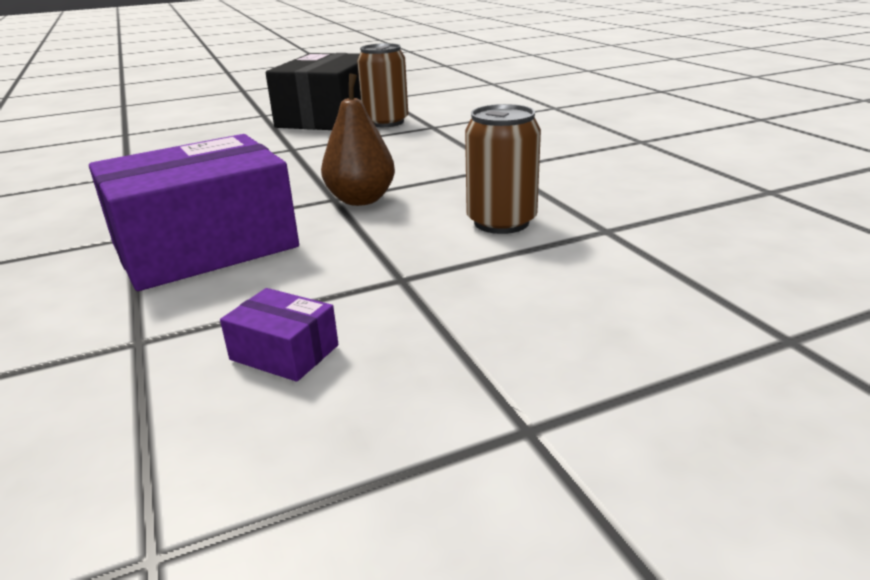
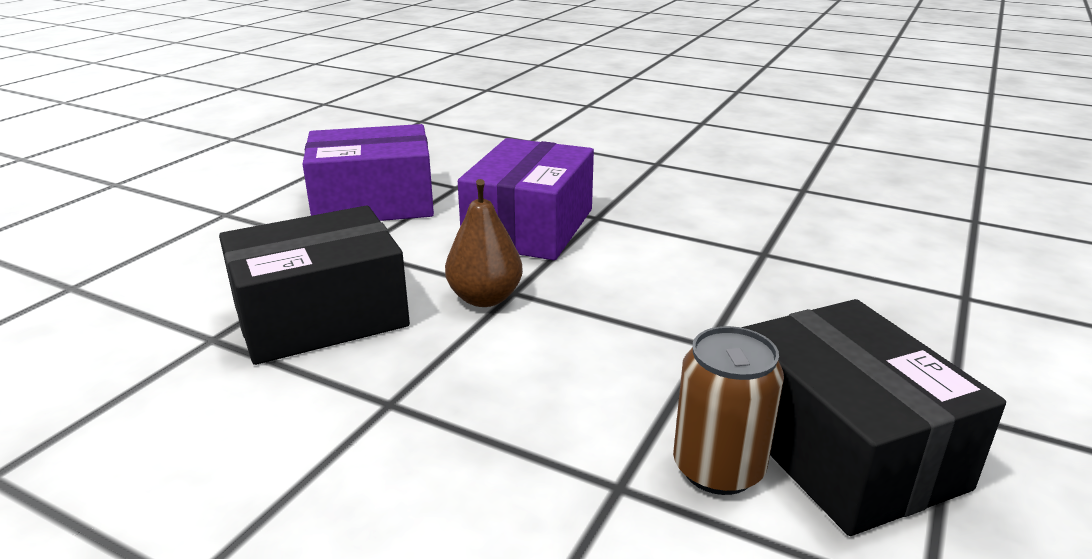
camera: 140 degrees right, 0 degrees up
purple box [220,288,338,382] -> purple box [303,124,434,221], size x2.43
brown can [465,104,541,234] -> black box [219,206,410,365]

